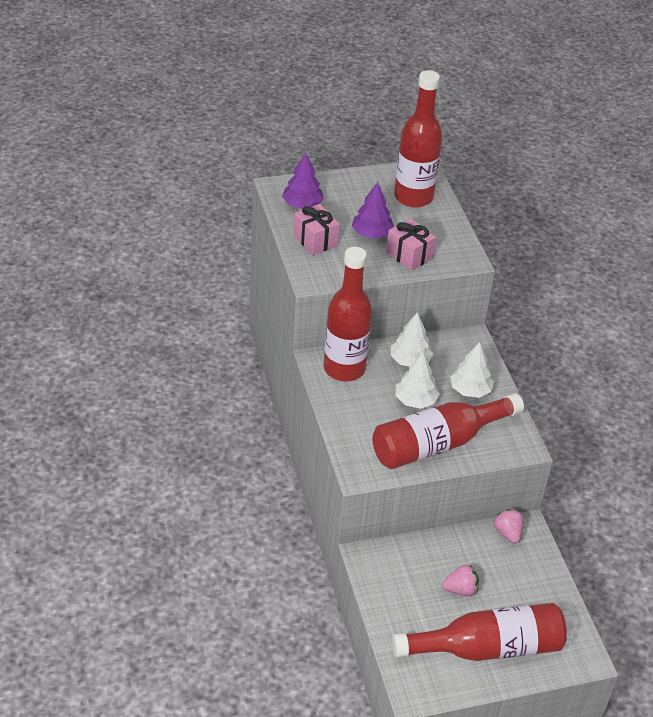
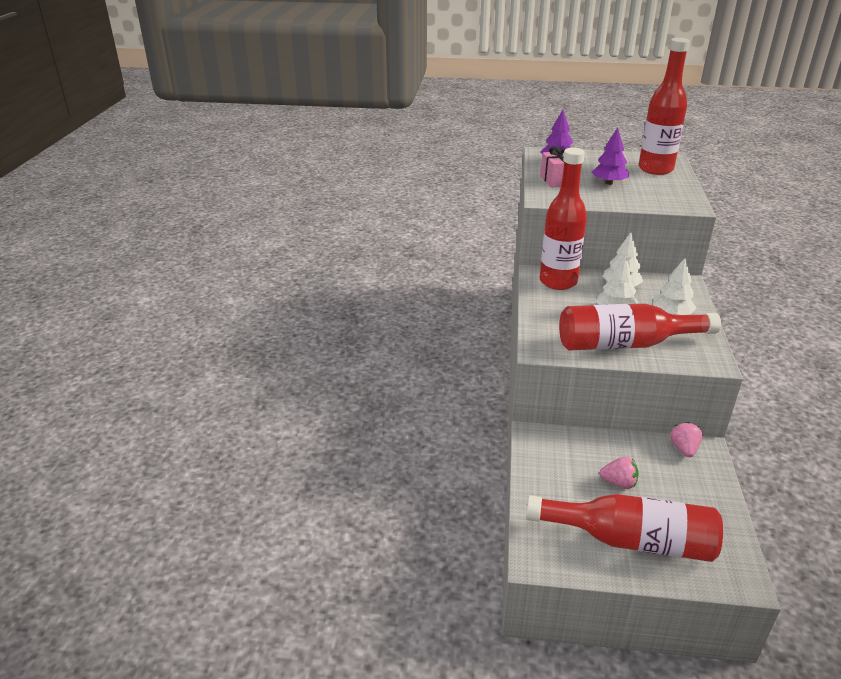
camera: 25 degrees right, 10 degrees down
pink gift [386,218,436,271] -> none

